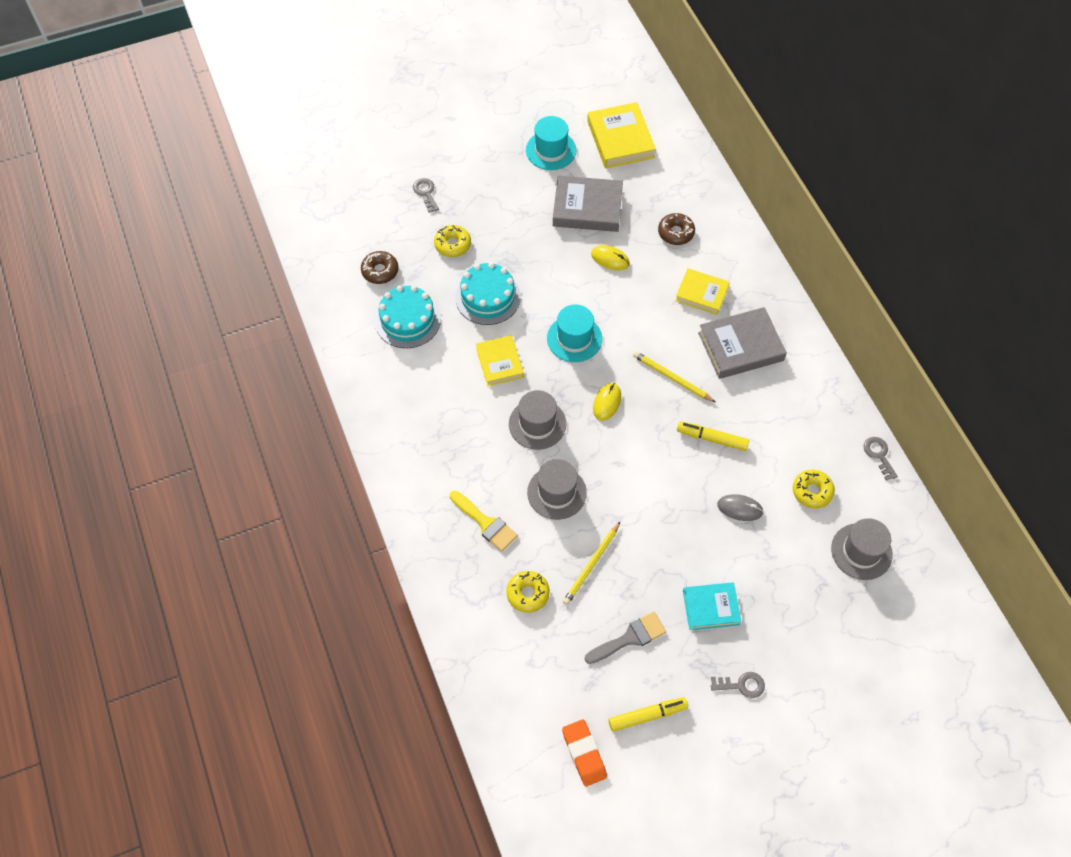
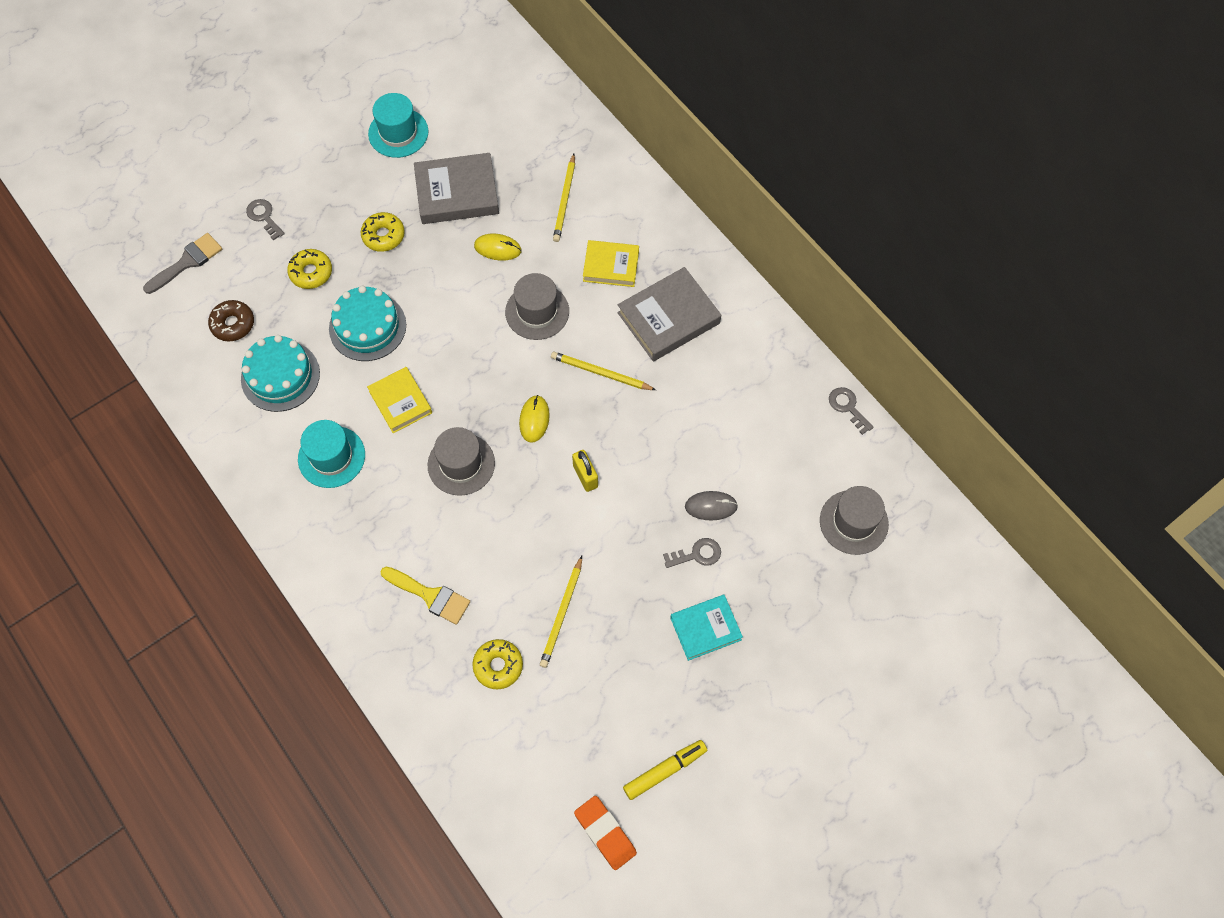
camera: 15 degrees left, 5 degrees up
grey hat [527,459,587,520] -> grey hat moved to [505,273,569,340]
turquoise hat [547,304,602,362] -> turquoise hat moved to [298,420,365,488]
grey brush [584,612,666,664] -> grey brush moved to [143,233,222,294]
yellow book [587,102,656,168] -> none
brown donut [658,213,695,245] -> yellow pencil [553,154,575,242]
yellow marker [677,421,749,451] -> none
grey key [711,672,765,698] -> grey key moved to [663,538,721,568]
yellow donut [793,470,835,509] -> yellow donut moved to [361,212,405,252]
none -> yellow padlock [572,450,598,492]

